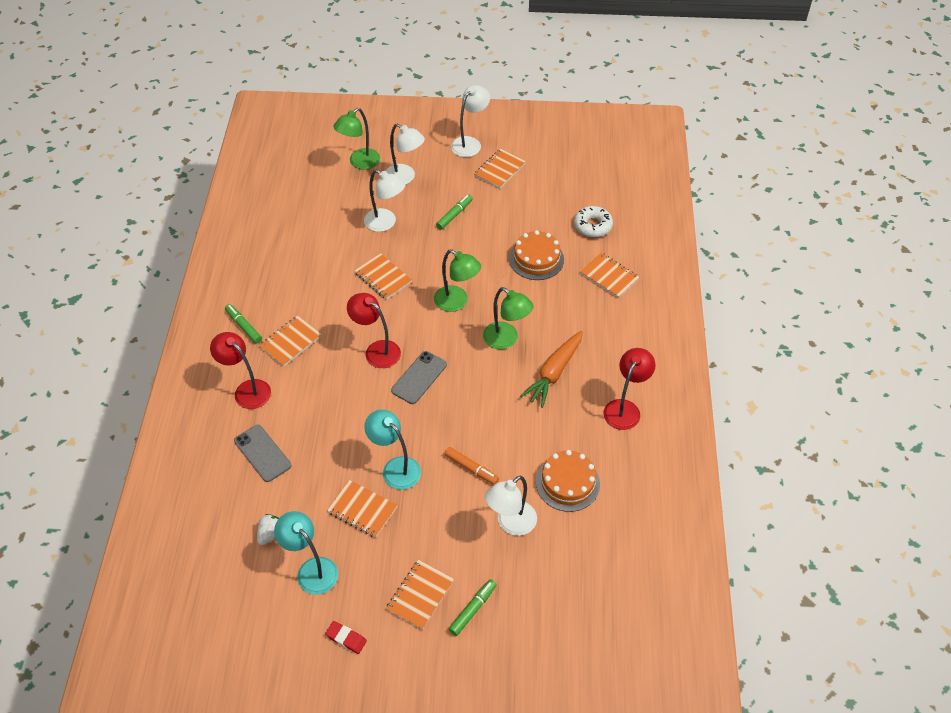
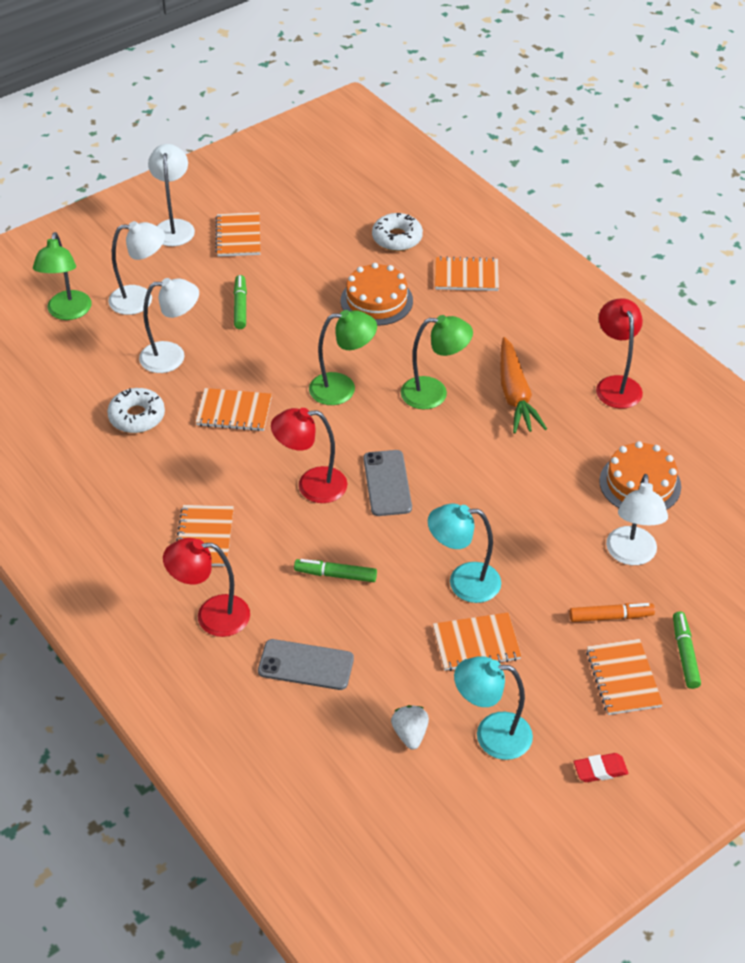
camera: 40 degrees left, 5 degrees down
green marker [225,304,262,344] -> green marker moved to [294,559,377,582]
orange marker [444,447,499,485] -> orange marker moved to [569,603,655,622]
none -> white donut [107,388,165,433]

